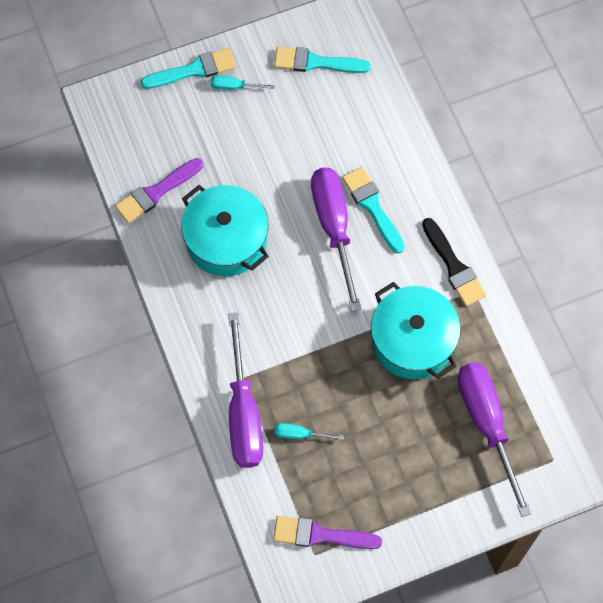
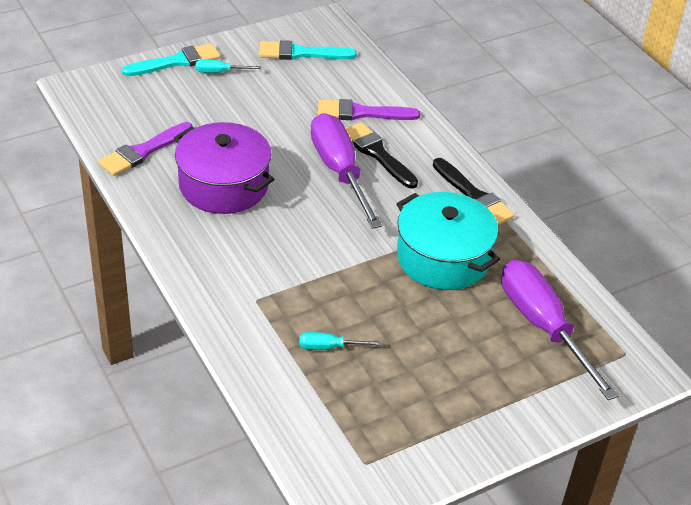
camera: 10 degrees left, 25 degrees down
turquoise pot [181,185,269,276] -> purple pot [174,122,275,214]
purple screwdriver [228,312,263,468] -> none
purple brush [273,516,382,549] -> purple brush moved to [318,99,420,120]
turquoise brush [342,167,405,254] -> black brush [345,122,418,189]

